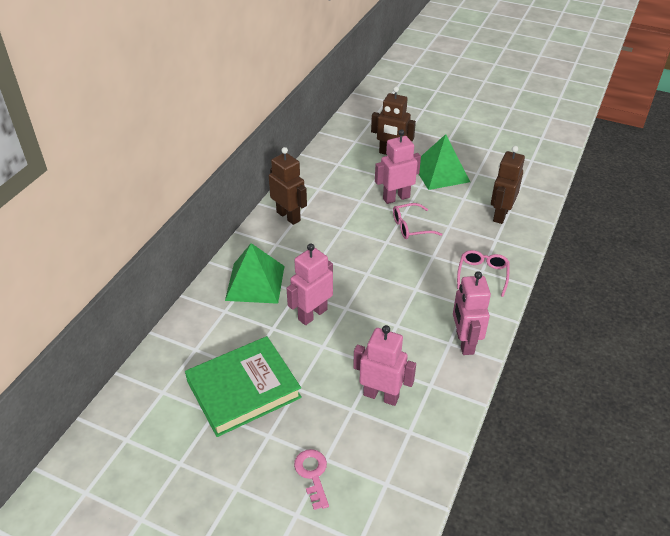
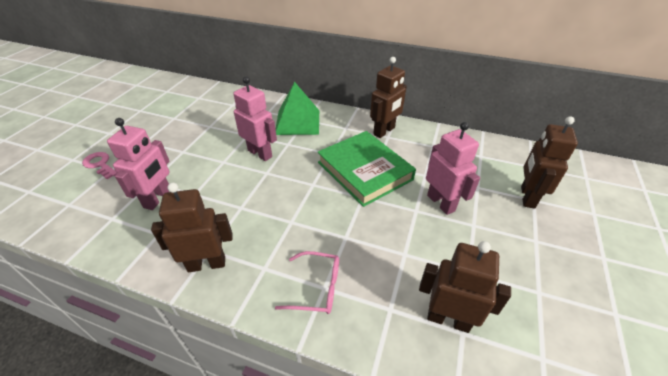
camera: 85 degrees right, 0 degrees up
green book [185,336,302,437] -> green book moved to [318,131,416,207]
pink key [294,449,329,510] -> pink key turned 120 degrees counterclockwise [82,152,117,179]
pink glasses [393,203,443,239] -> none
green pyramid [419,134,470,190] -> none
pink robot [453,271,491,355] -> brown robot [151,183,233,272]

